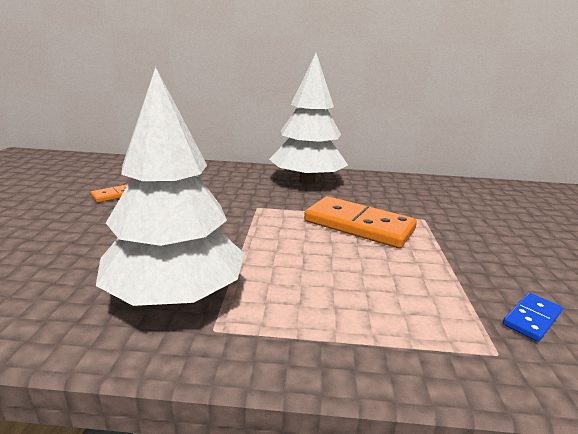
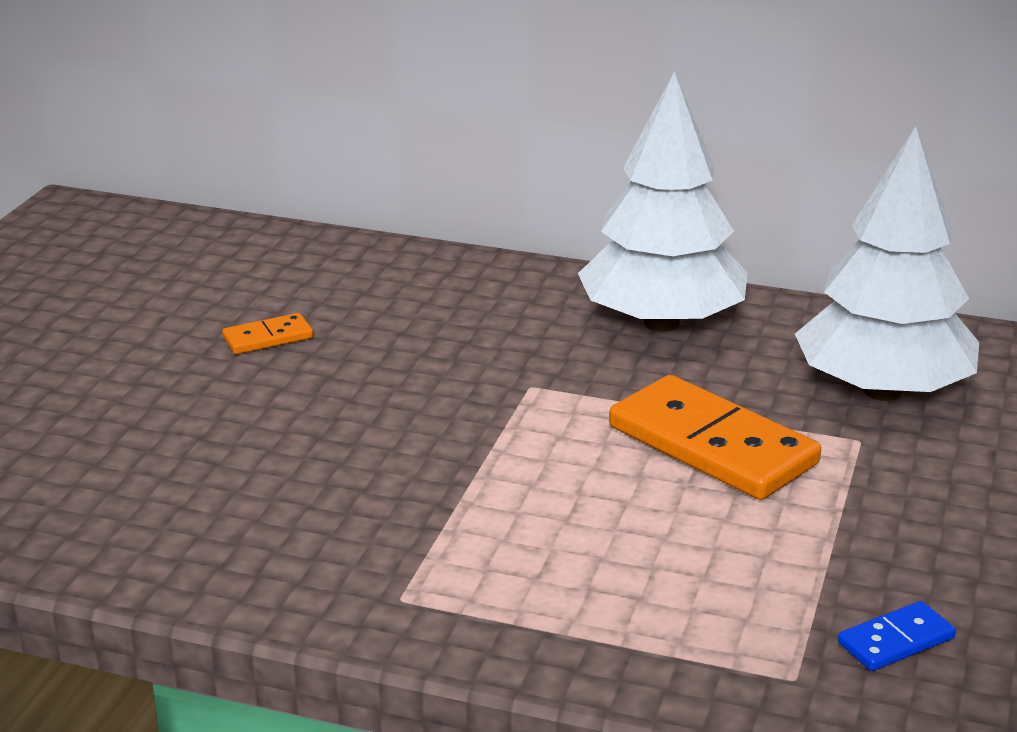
camera: 15 degrees right, 5 degrees up
white tree [96,67,244,306] -> white tree moved to [795,126,979,401]

